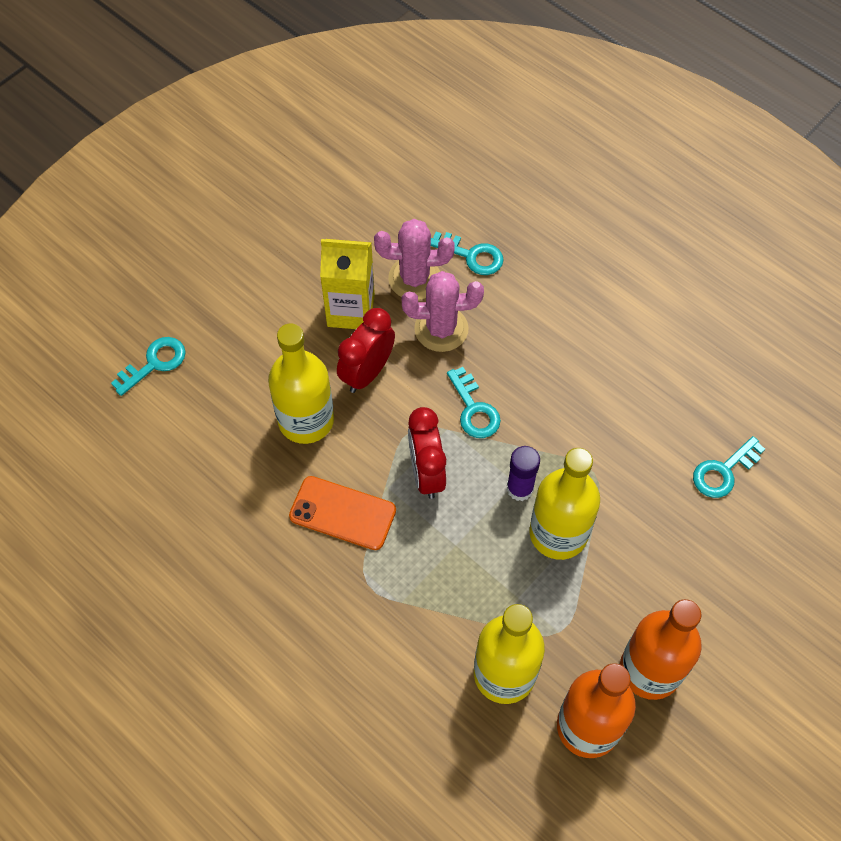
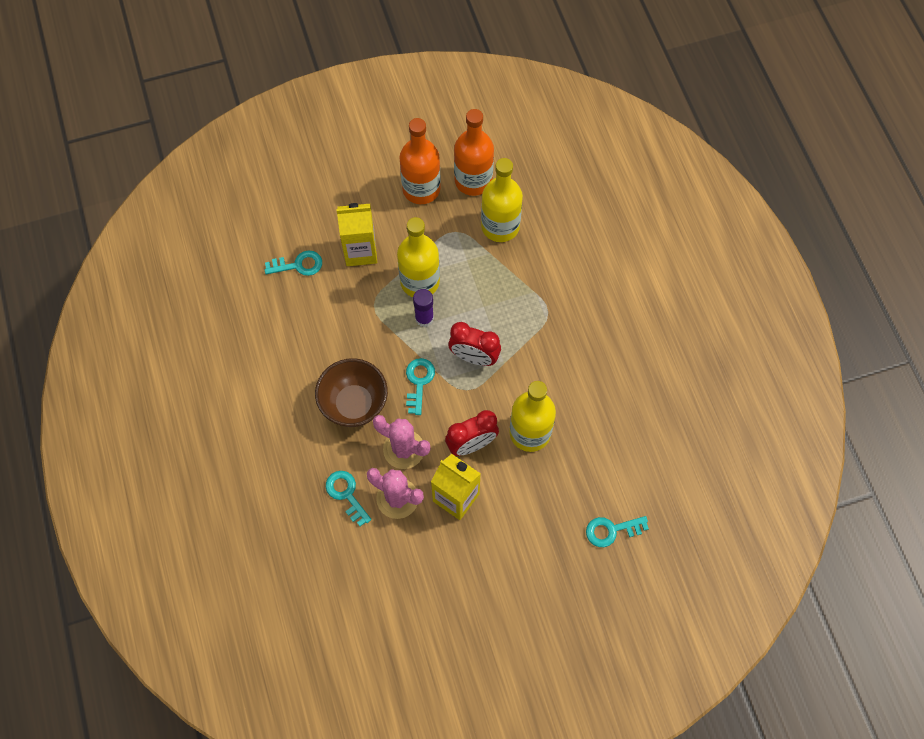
camera: 150 degrees left, 5 degrees up
orange phone [289,476,396,550] -> none
red clock [408,407,446,499] -> red clock turned 90 degrees clockwise [448,322,501,366]
none -> brown bowl [315,358,388,427]
none -> yellow carton [336,203,377,266]

